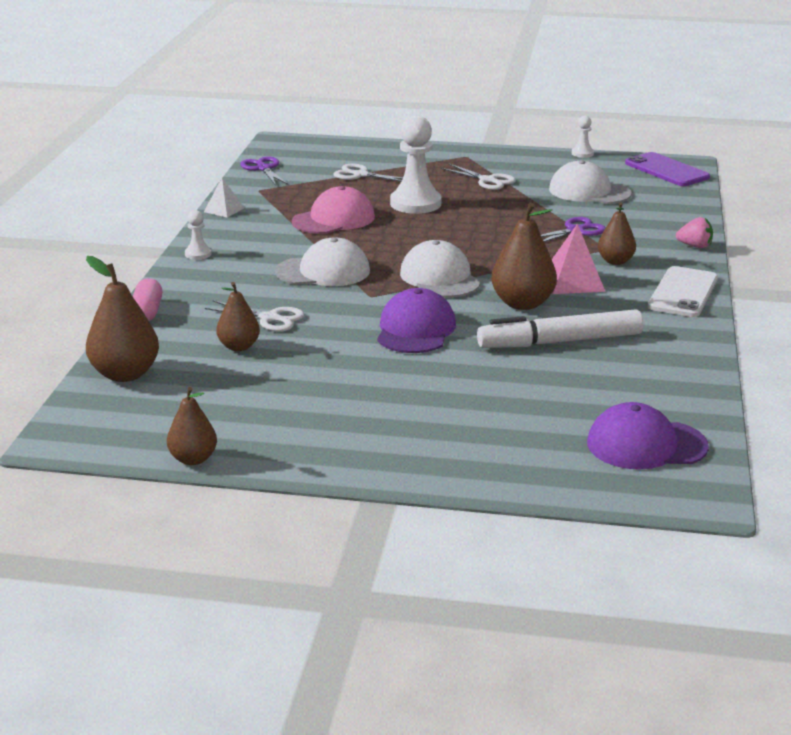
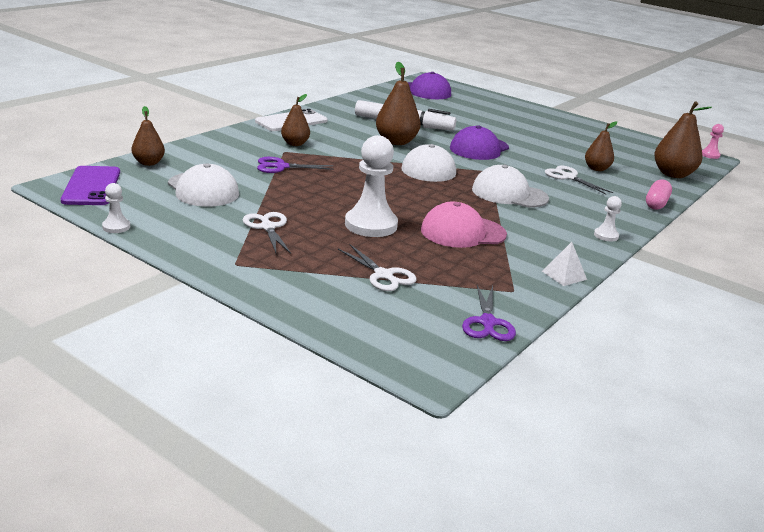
camera: 155 degrees left, 0 degrees up
brown pear [167,387,217,465] -> brown pear moved to [132,106,165,166]
pink pyramid [552,223,605,294] -> none
pink strawberry [676,217,713,248] -> none
none -> pink pawn [702,124,724,159]

